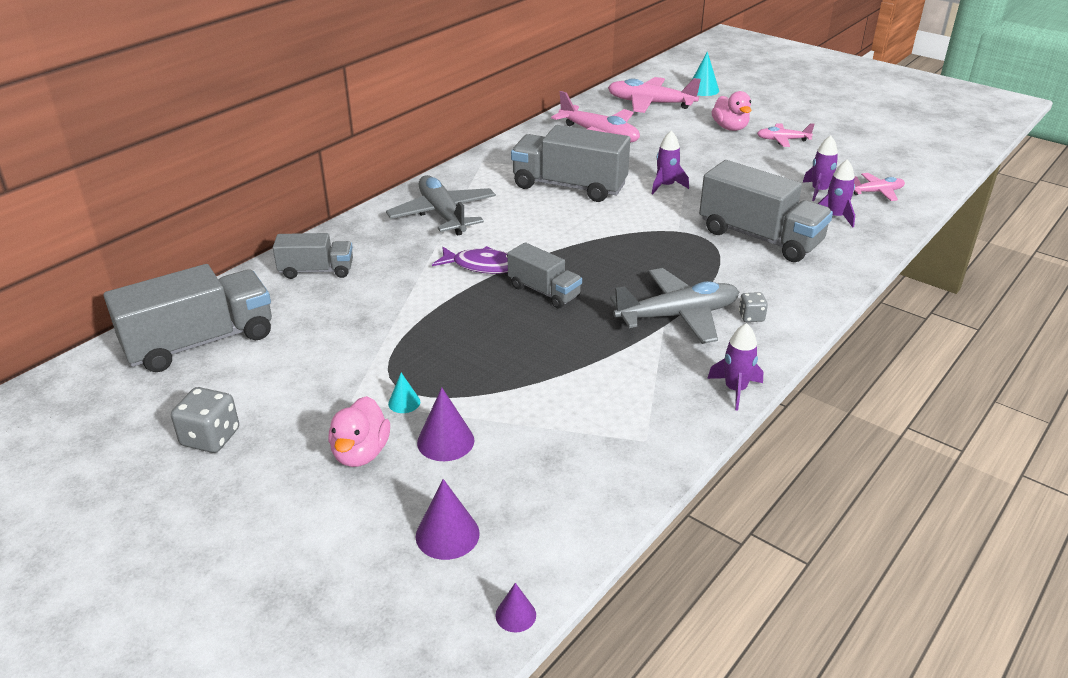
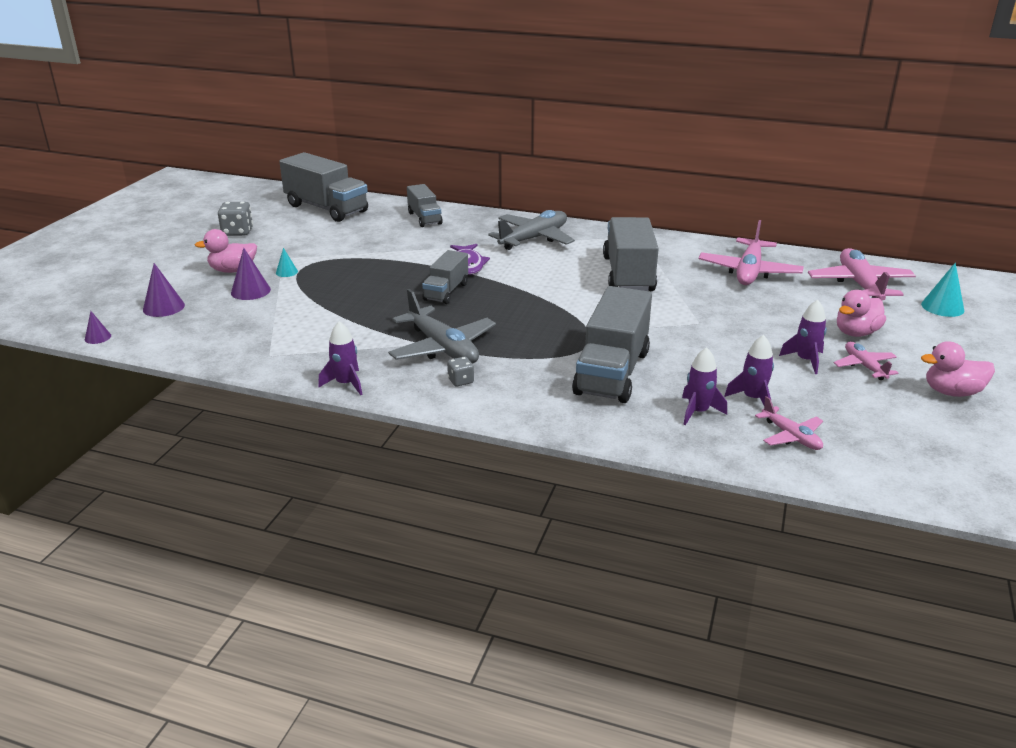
camera: 70 degrees right, 5 degrees down
purple rocket [652,130,689,194] -> purple rocket moved to [779,300,827,374]
none -> pink duck [921,341,995,397]

